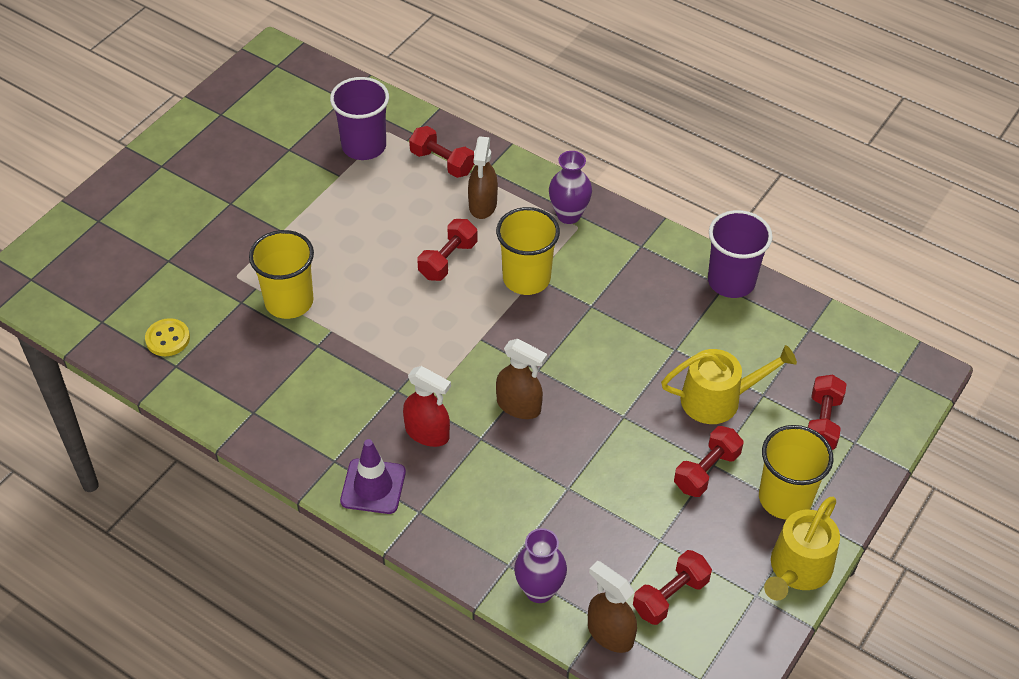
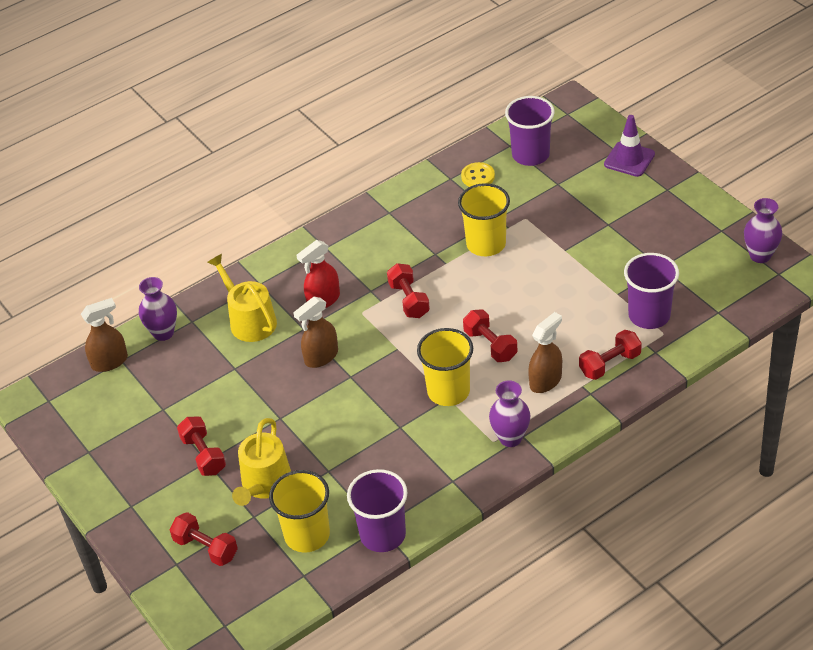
camera: 115 degrees right, 5 degrees down
purple traffic cone [340,439,406,514] -> purple traffic cone moved to [604,115,655,177]
brown spray bottle [468,136,498,219] -> brown spray bottle turned 105 degrees clockwise [528,312,562,393]
red dumbbell [633,550,712,625] -> red dumbbell moved to [387,263,430,318]
yellow cup [759,425,833,520] -> yellow cup moved to [269,470,330,553]
yellow watering can [764,497,840,601] -> yellow watering can moved to [207,254,277,342]
none -> purple cup [505,96,555,166]
none -> purple vase [744,198,782,263]

